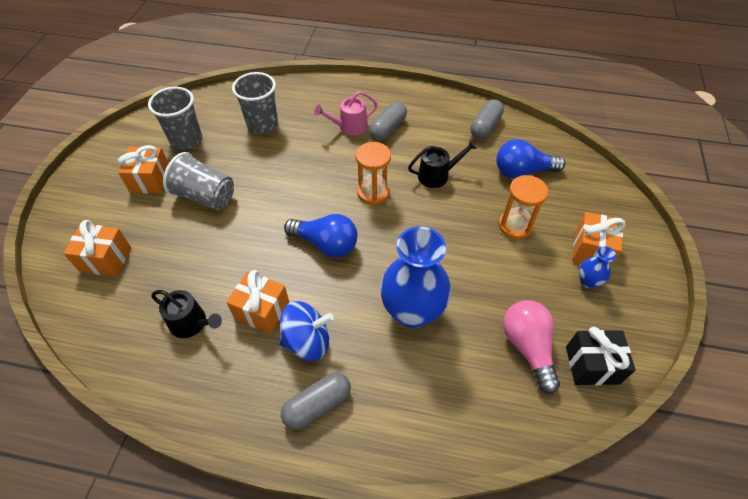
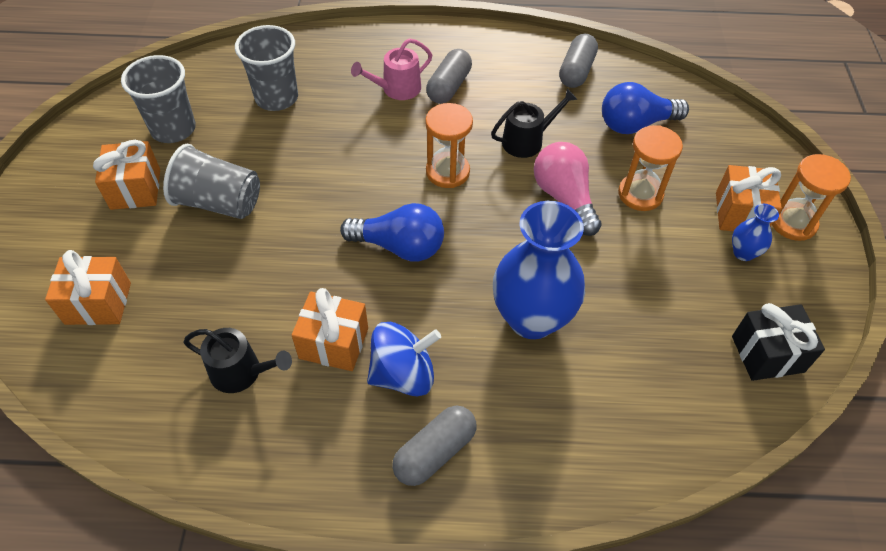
camera: 10 degrees left, 0 degrees up
pink light bulb [503,300,560,394] -> pink light bulb moved to [534,142,602,236]
none -> orange hourglass [772,154,851,241]

